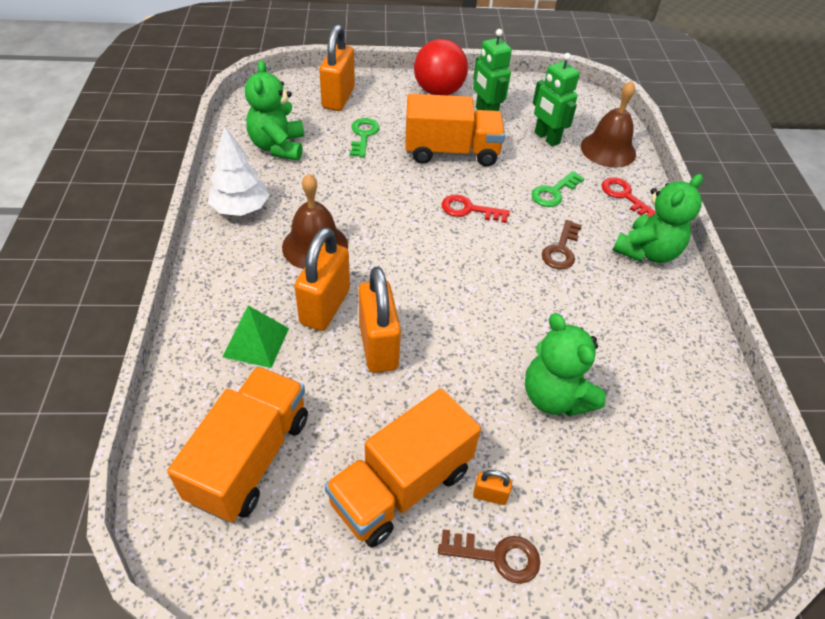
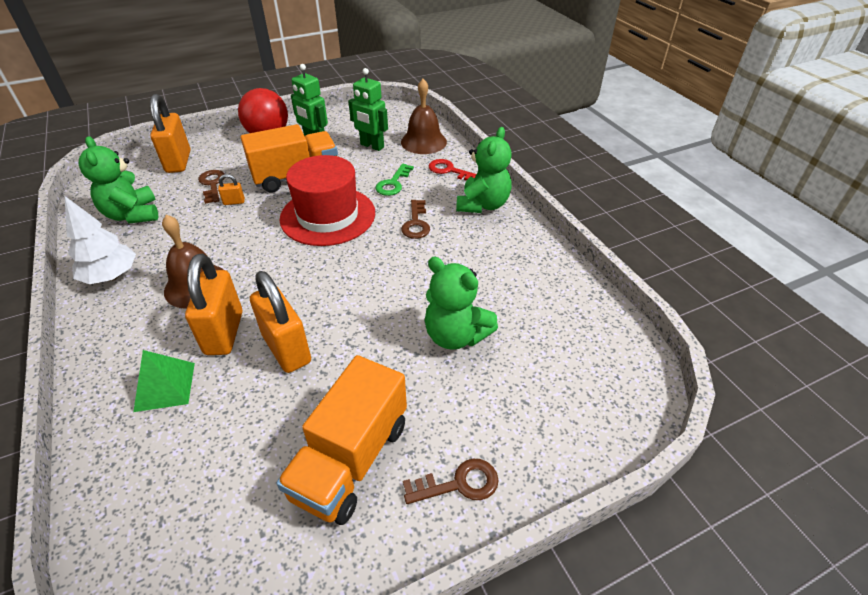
camera: 20 degrees left, 5 degrees down
orange truck [167,366,308,522] -> none
green key [350,118,380,157] -> brown key [198,170,225,204]
red key [442,194,510,223] -> red hat [279,155,375,246]
orange padlock [473,470,512,505] -> orange padlock moved to [218,174,245,205]

